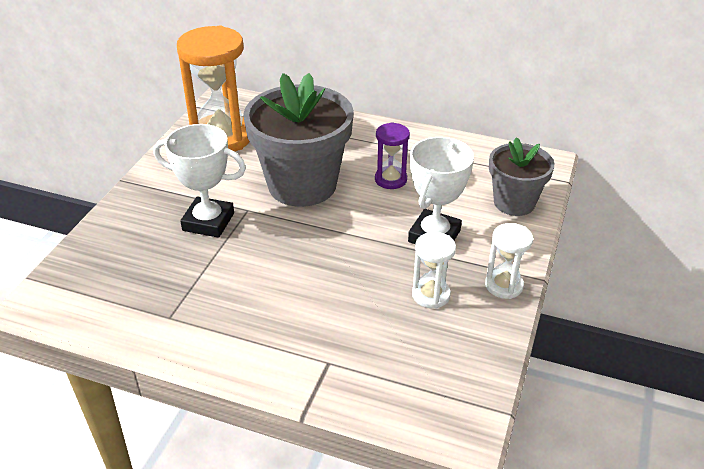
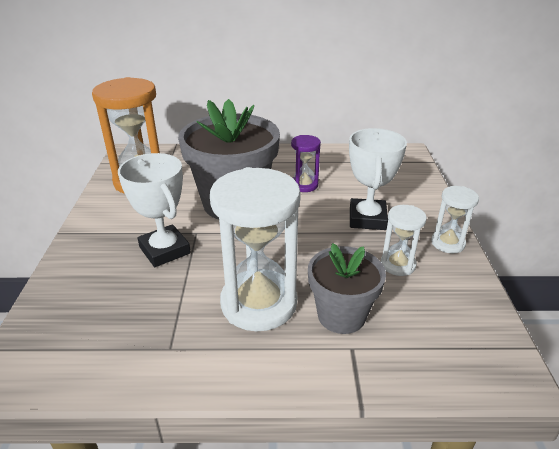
camera: 20 degrees left, 5 degrees down
white trophy [153,124,246,238] -> white trophy turned 60 degrees clockwise [118,153,191,267]
grey flower pot [489,137,554,216] -> grey flower pot moved to [308,243,386,334]
none -> white hourglass [210,167,301,331]

